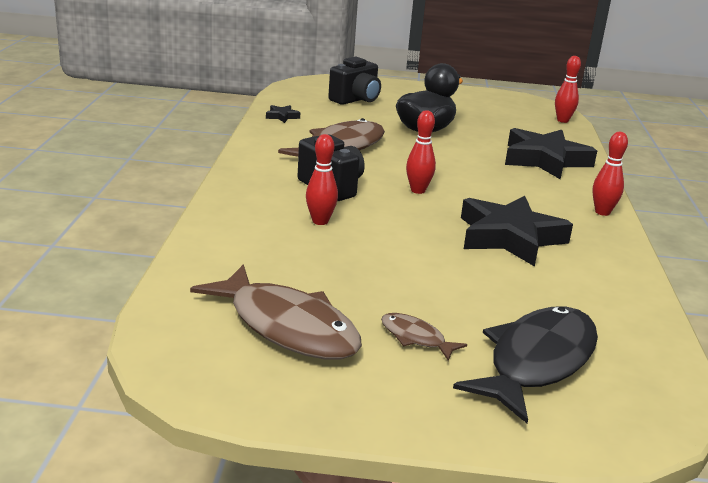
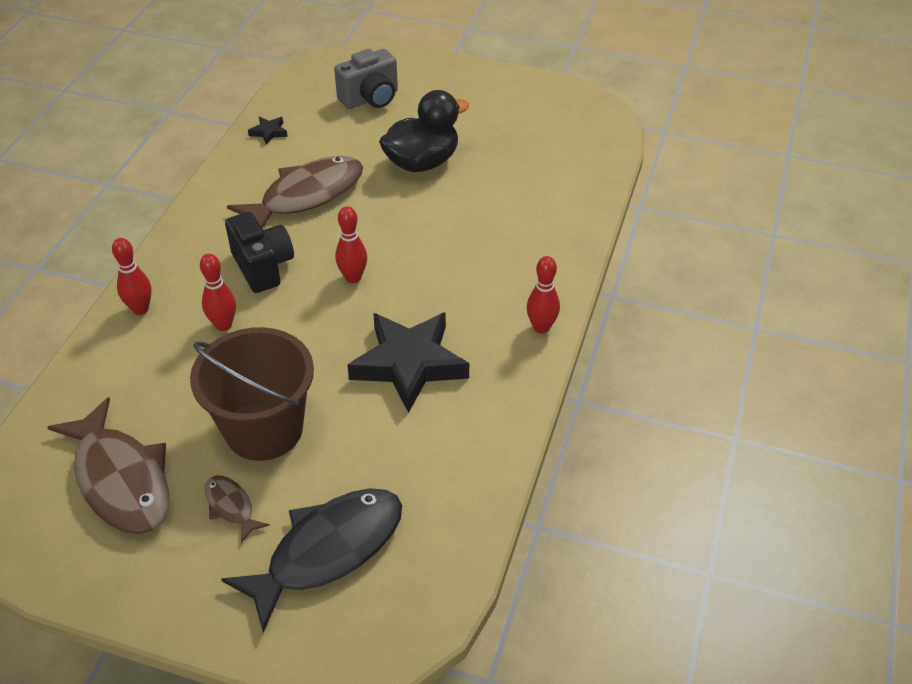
camera: 15 degrees right, 20 degrees up
black camera [328,57,381,105] -> grey camera [334,49,398,109]
black star [505,128,597,179] -> none
red bowling pin [555,56,581,123] -> red bowling pin moved to [112,238,152,315]
none -> brown bucket [190,327,314,461]

